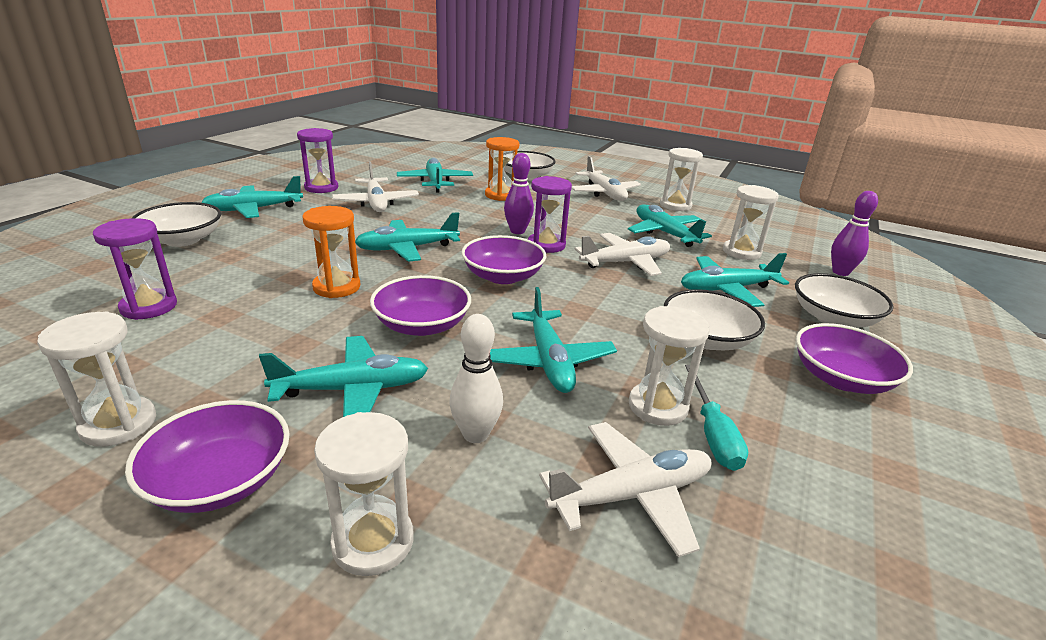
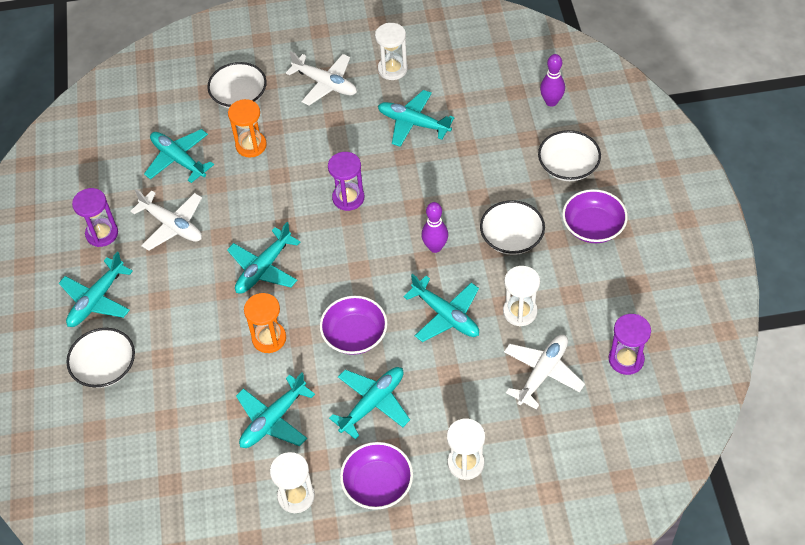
camera: 30 degrees left, 25 degrees up
purple hourglass [93,218,177,320] -> purple hourglass moved to [609,314,651,375]
white bowling pin [449,314,503,443] -> none
purple bowl [461,235,546,284] -> none
purple bowling pin [504,153,534,234] -> purple bowling pin moved to [422,202,448,253]
white plane [575,233,670,276] -> none
turquoise plane [681,253,789,307] -> turquoise plane moved to [236,372,315,448]
turquoise screwdriver [685,365,748,471] -> none
white hourglass [723,185,779,260] -> none

